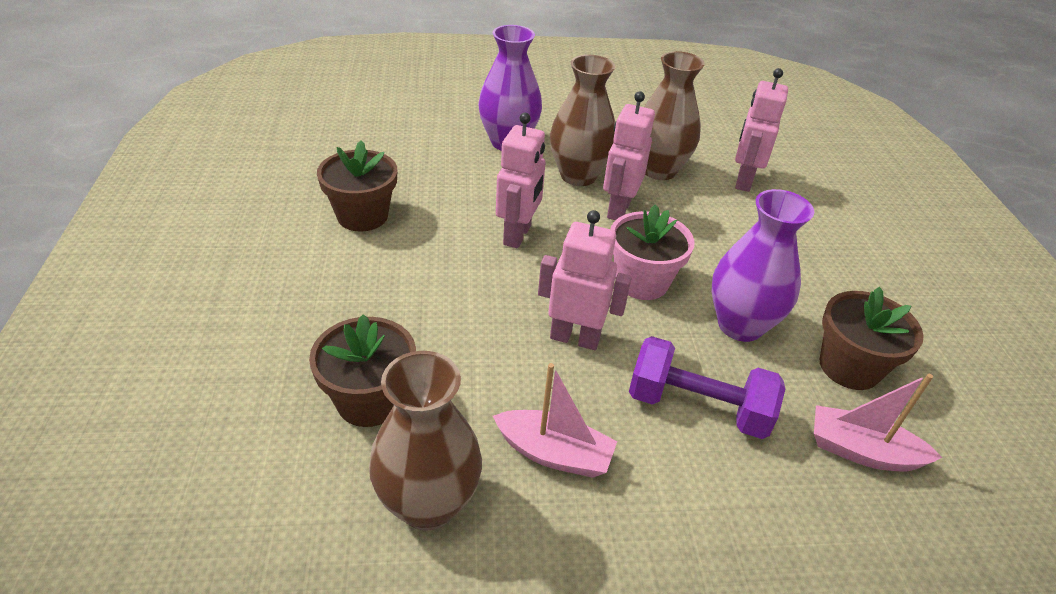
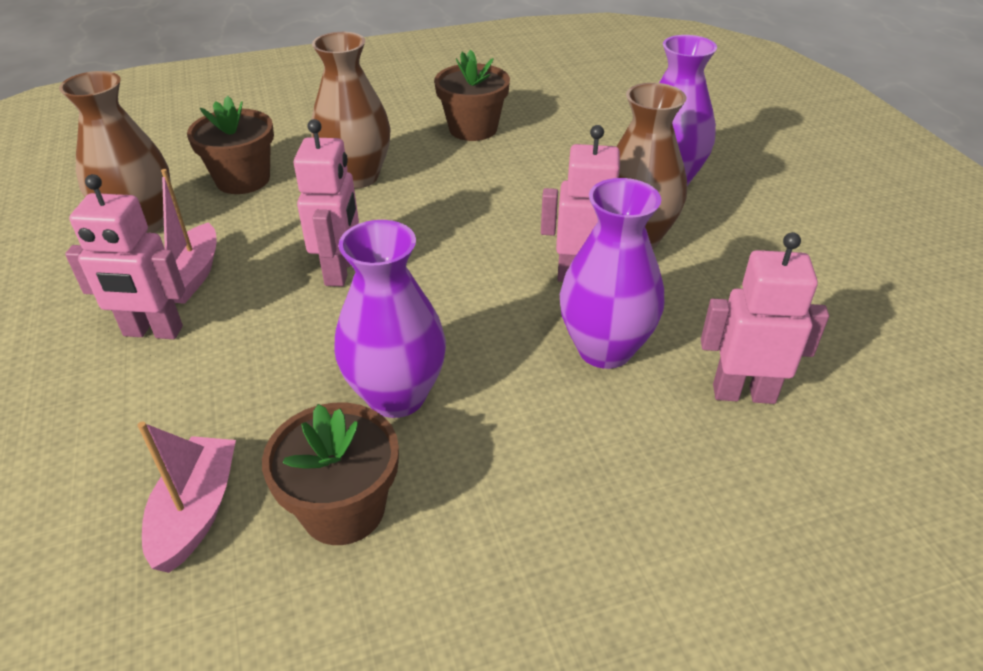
camera: 80 degrees right, 0 degrees up
pink robot [496,113,546,248] -> pink robot moved to [65,174,185,339]
pink flower pot [611,204,695,300] -> none
purple dumbbell [629,336,785,439] -> none
brown vase [644,51,705,180] -> brown vase moved to [311,32,391,189]
none -> purple vase [560,178,664,369]

